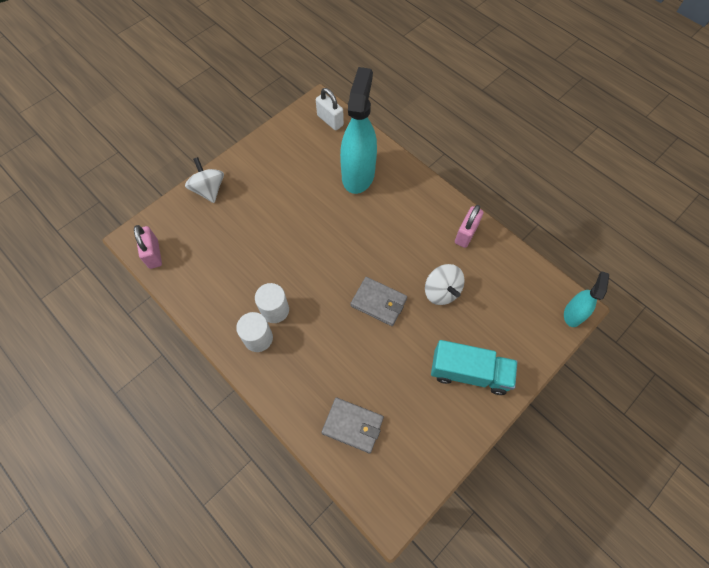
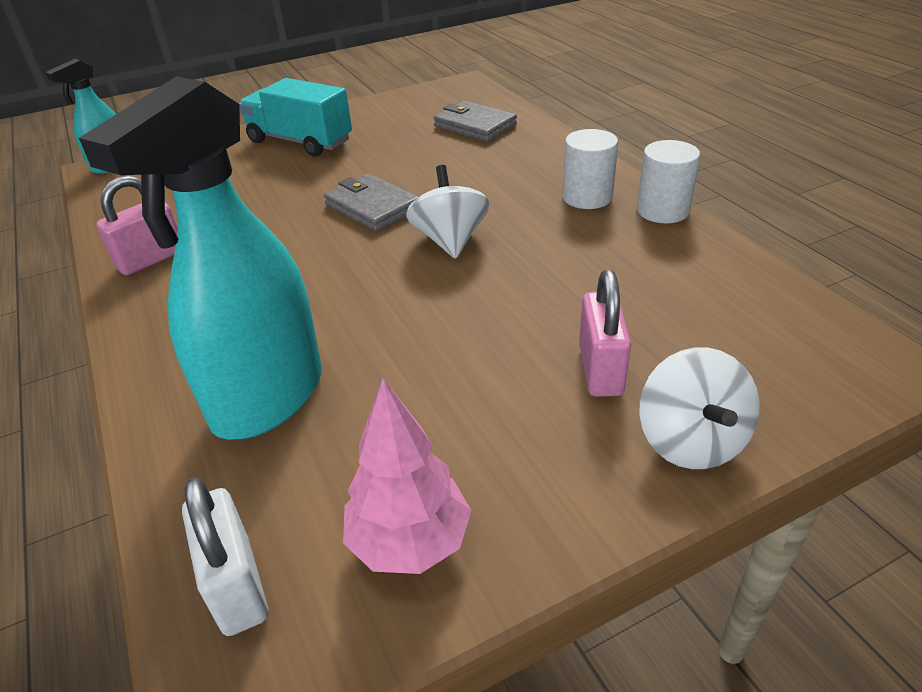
camera: 160 degrees left, 25 degrees down
pink padlock [134,225,162,269] -> pink padlock moved to [579,270,631,397]
white cylinder [255,283,289,323] -> white cylinder moved to [637,140,700,223]
white spinning top [425,264,465,305] -> white spinning top moved to [406,165,489,259]
none -> pink tree [343,379,472,574]

